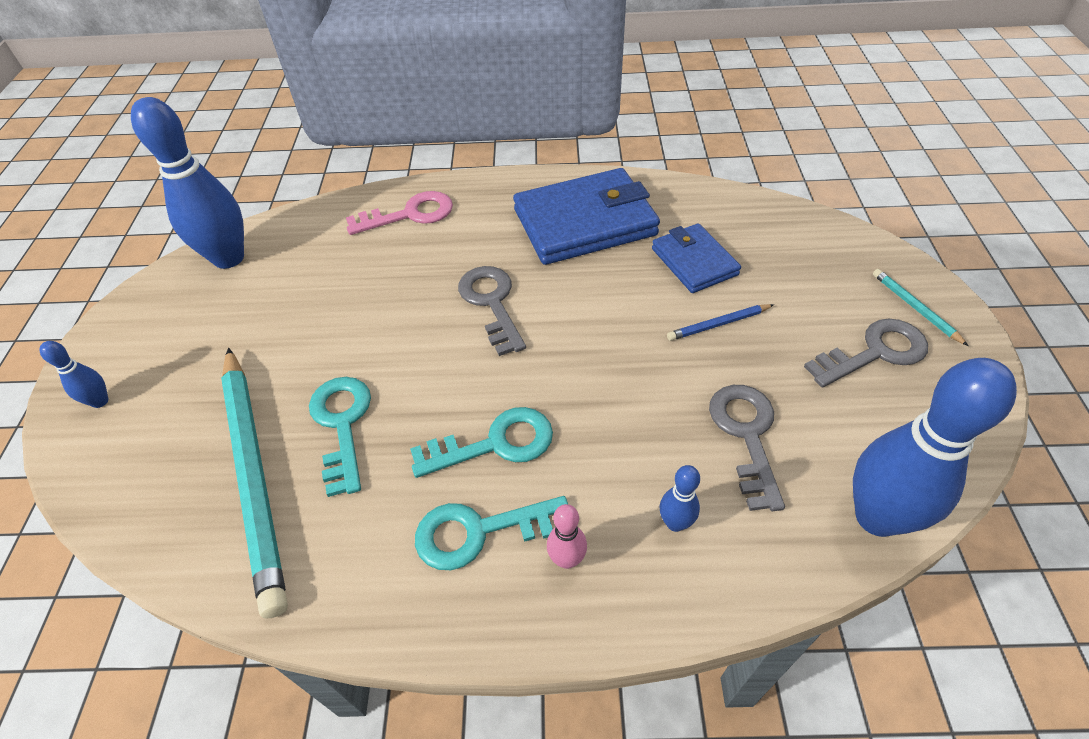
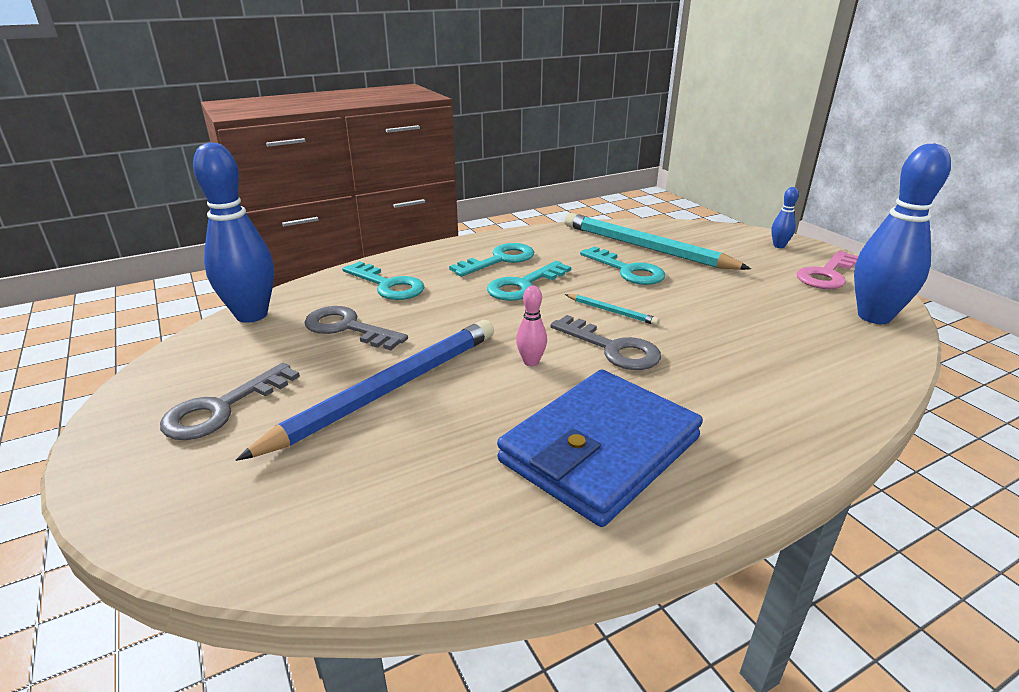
camera: 150 degrees right, 20 degrees down
pink key [346,191,453,235] -> pink key moved to [797,251,858,289]
pink bowling pin [547,504,587,569] -> pink bowling pin moved to [516,286,547,366]
blue wallet [652,223,741,293] -> none
blue bowling pin [660,465,700,532] -> turquoise key [342,261,424,300]
blue pencil [667,304,774,341] -> blue pencil [236,320,494,461], size x2.39
grey key [709,385,785,511] -> grey key turned 150 degrees clockwise [304,306,408,350]
turquoise pencil [873,269,968,346] -> turquoise pencil moved to [565,294,659,325]

